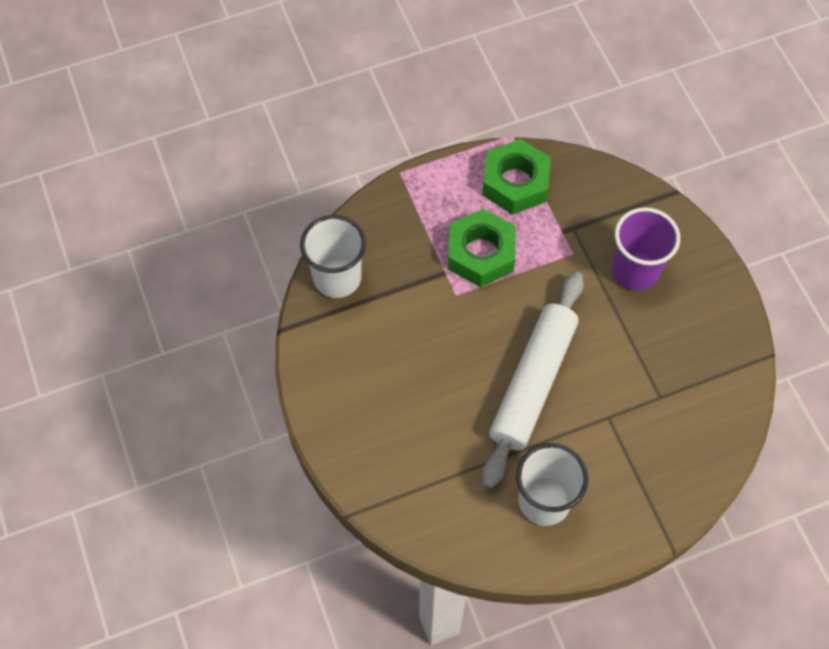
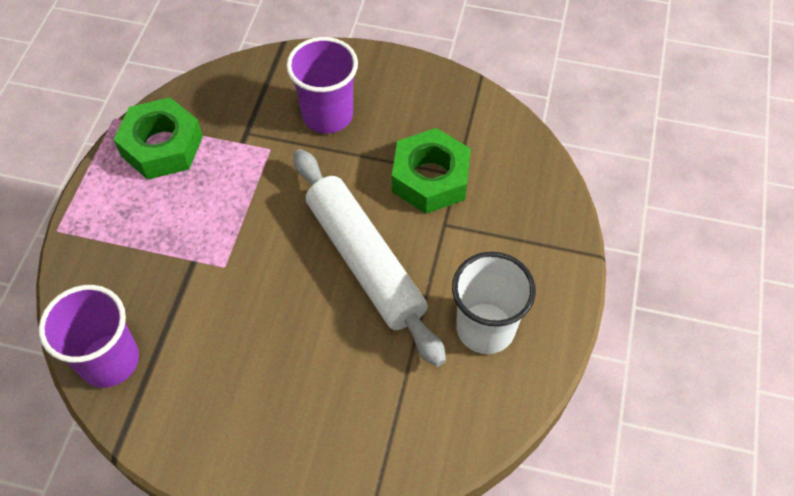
camera: 55 degrees left, 5 degrees down
white cup [300,215,366,298] -> purple cup [39,285,139,388]
green nut [448,209,516,287] -> green nut moved to [392,128,471,214]

